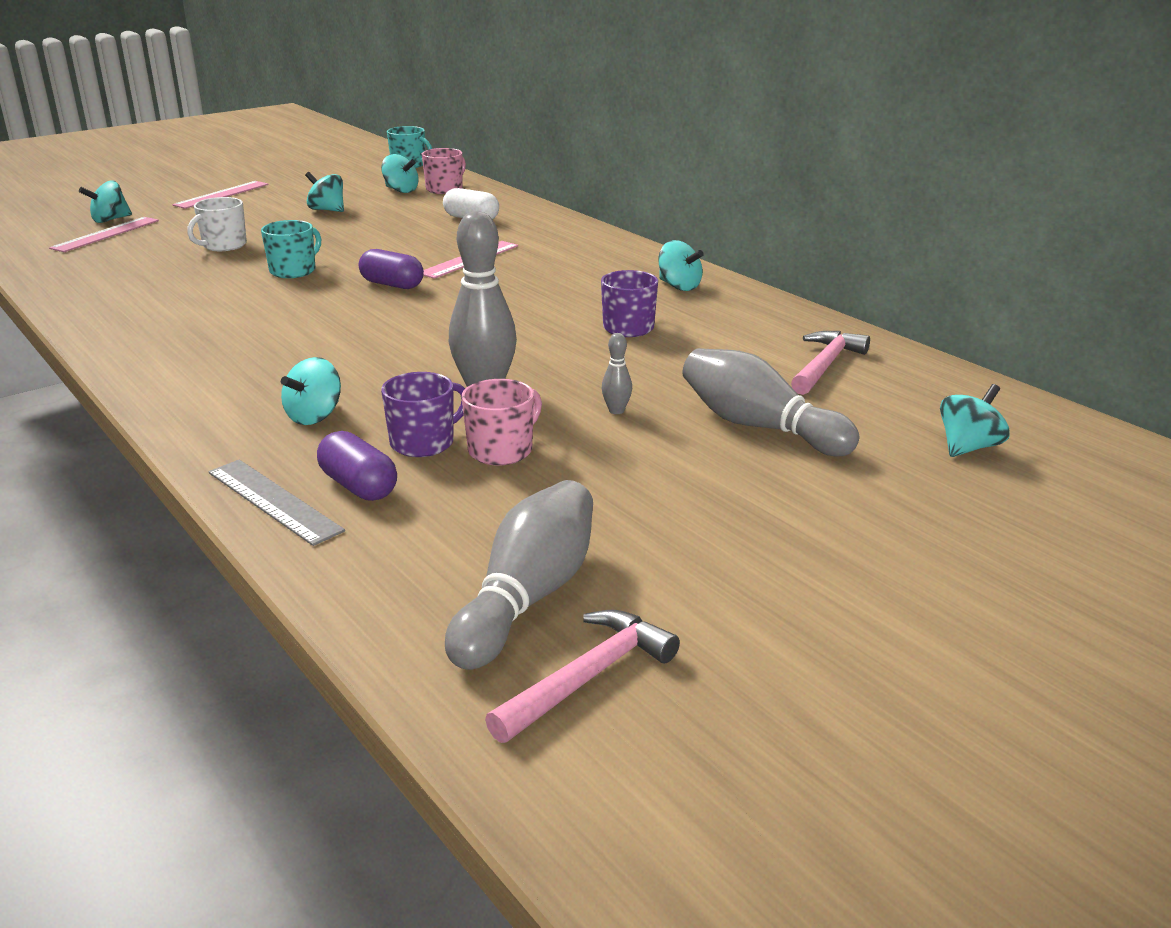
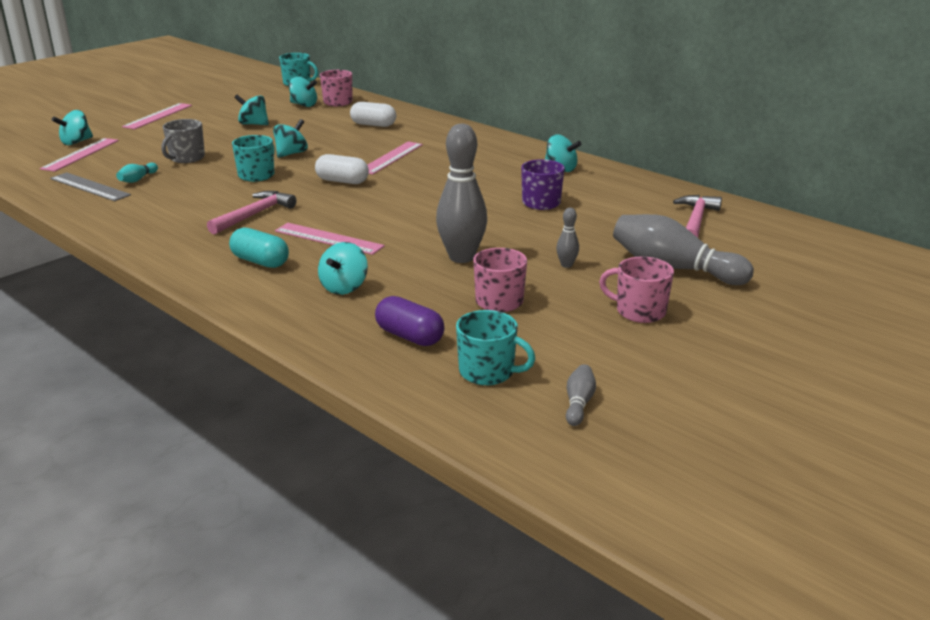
camera: 10 degrees left, 0 degrees up
white mug [187,197,247,251] -> grey mug [161,119,205,163]
grey ruler [209,460,345,546] -> grey ruler moved to [50,172,131,201]
purple capsule [359,249,424,289] -> white capsule [315,154,369,184]
purple mug [381,372,465,457] -> none
grey bowling pin [445,480,593,670] -> grey bowling pin [566,364,596,426], size x0.44
pink hammer [485,610,680,743] -> pink hammer moved to [207,191,296,235]
turquoise spinning top [940,384,1010,457] -> turquoise spinning top moved to [273,119,308,158]
none -> turquoise bowling pin [116,163,158,183]
none -> turquoise capsule [229,227,289,268]
none -> pink ruler [275,223,385,255]
none -> turquoise mug [456,310,536,385]
none -> pink mug [599,257,674,323]

